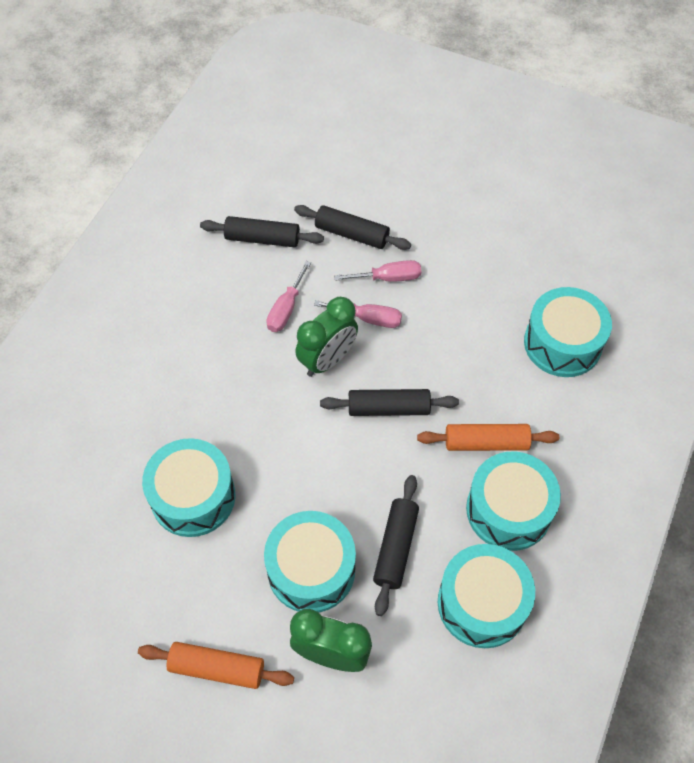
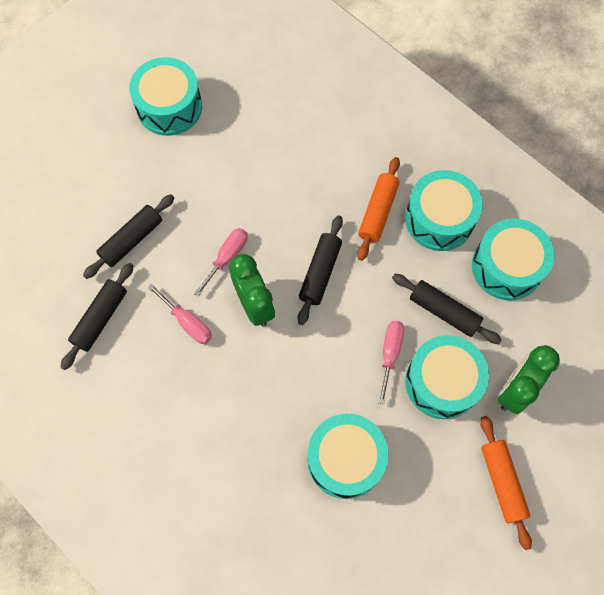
camera: 70 degrees left, 10 degrees up
orange rolling pin [138,642,294,689] -> orange rolling pin turned 45 degrees counterclockwise [480,416,532,550]
pink screwdriver [334,260,421,282] -> pink screwdriver moved to [378,321,404,405]
turquoise drum [524,287,612,377] -> turquoise drum moved to [129,57,202,136]

